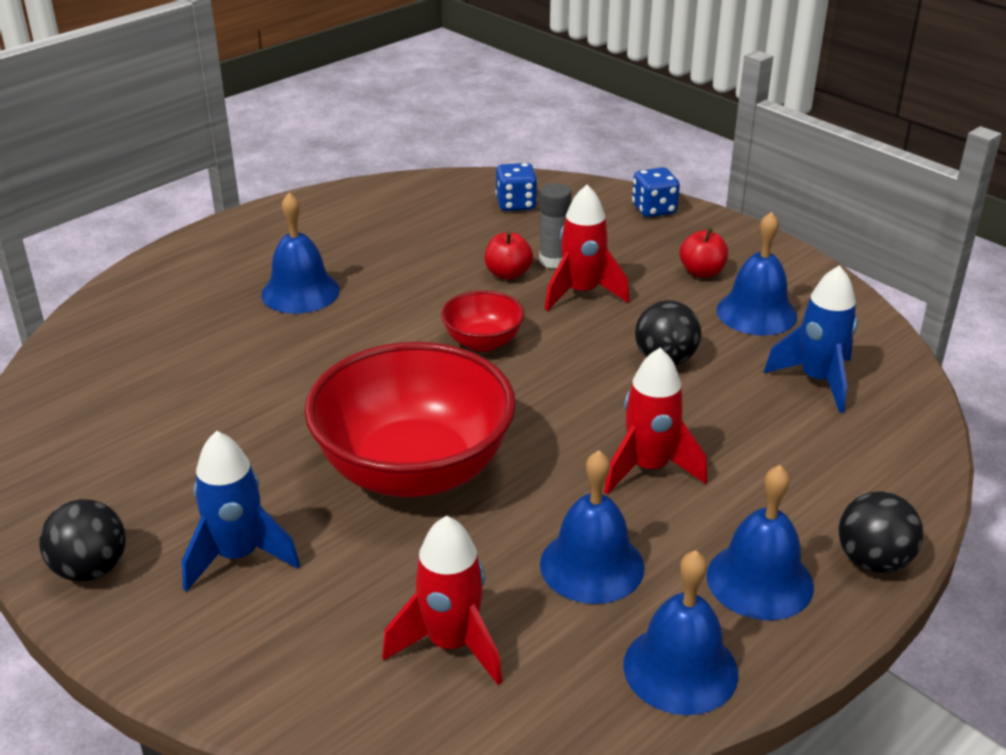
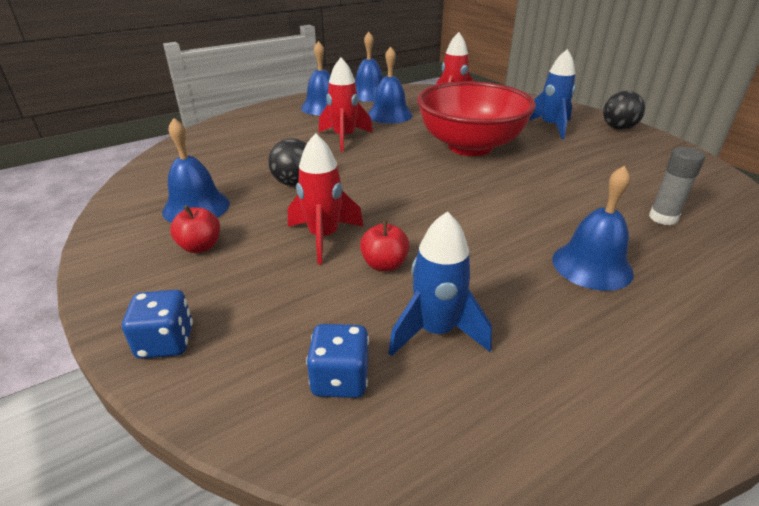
camera: 170 degrees left, 0 degrees up
red bowl [441,291,524,352] -> none
grey glue stick [539,183,572,268] -> grey glue stick moved to [649,147,705,225]
blue rocket [764,265,858,413] -> blue rocket moved to [388,211,492,356]
black ball [839,491,923,573] -> none

